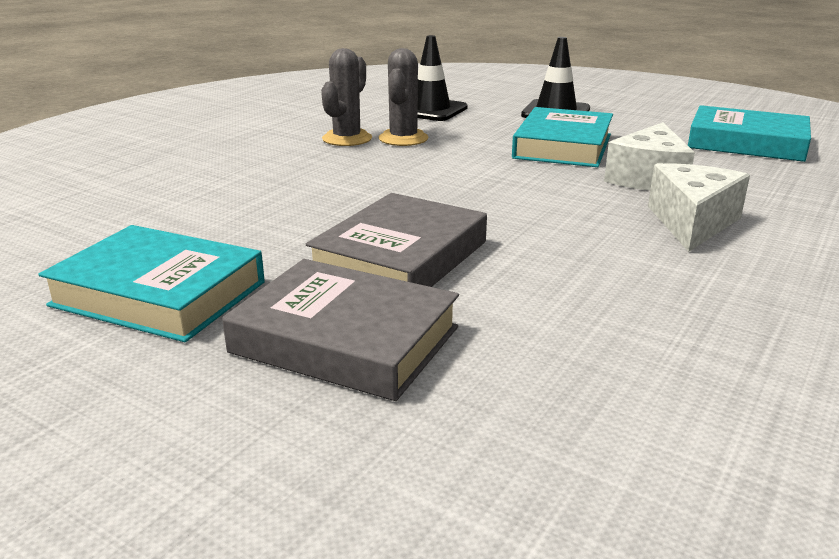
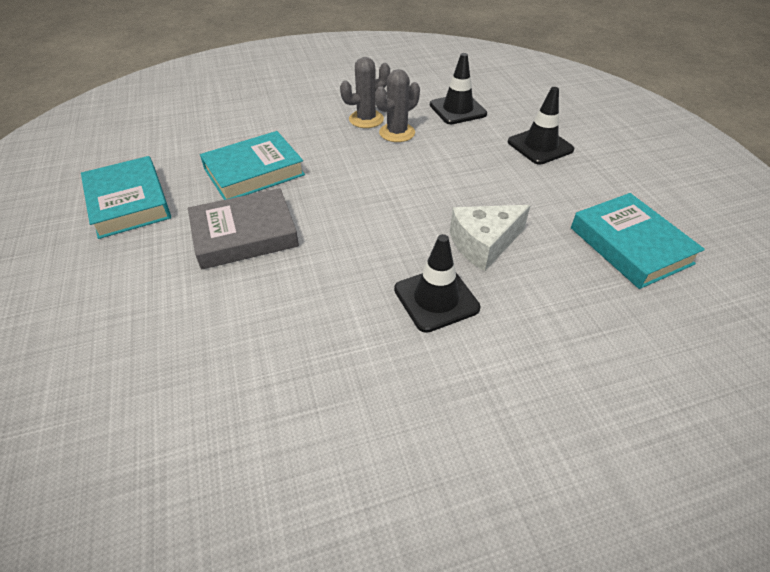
camera: 40 degrees right, 20 degrees up
grey book [222,259,459,401] -> none
turquoise book [512,107,613,167] -> turquoise book moved to [200,131,305,200]
white cheese [648,163,750,252] -> black traffic cone [394,234,480,333]

